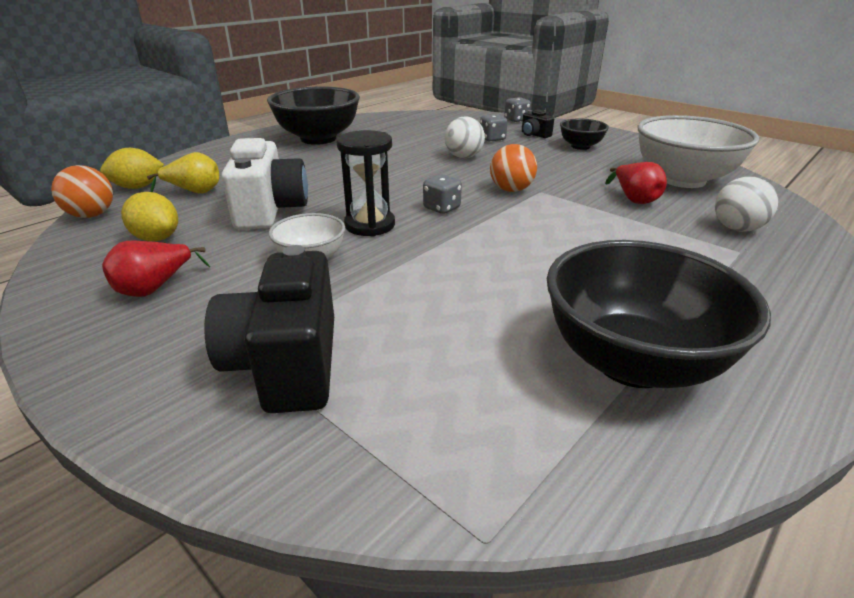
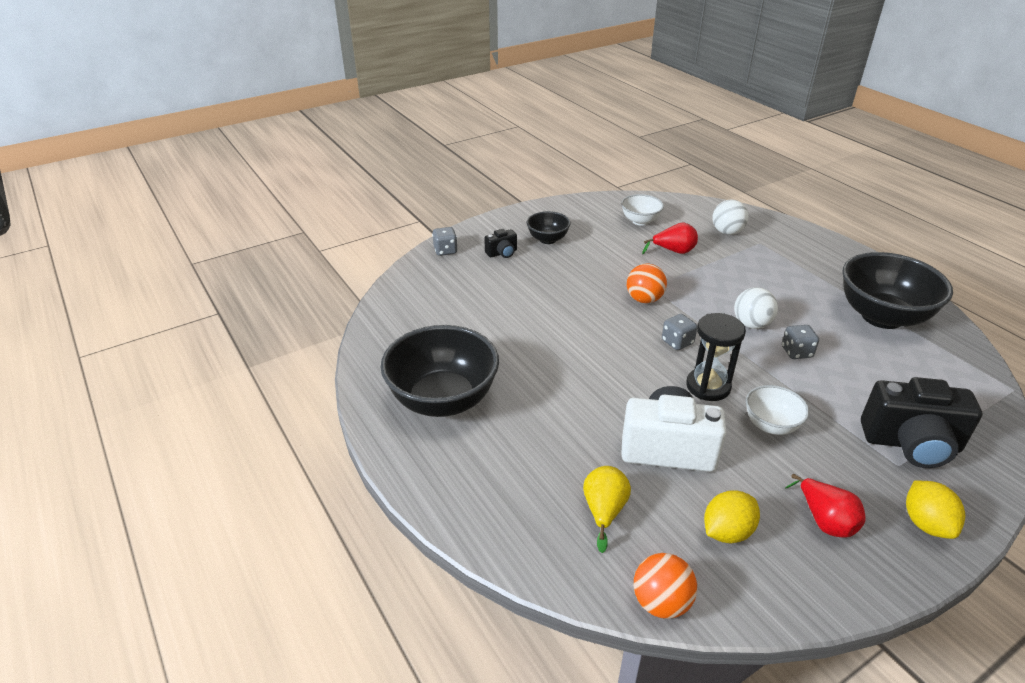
camera: 75 degrees left, 5 degrees up
yellow lemon [100,148,164,189] -> yellow lemon moved to [906,480,965,539]
white ball [445,116,485,158] -> white ball moved to [734,287,778,329]
grey dice [480,114,508,142] -> grey dice moved to [782,325,819,359]
white bowl [637,115,759,188] -> white bowl [621,194,664,226], size x0.51

